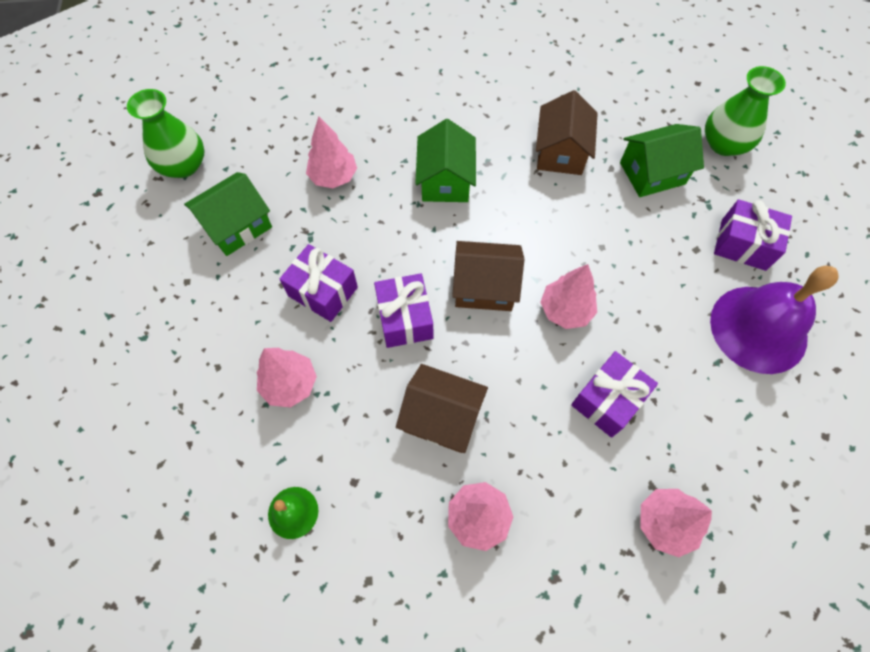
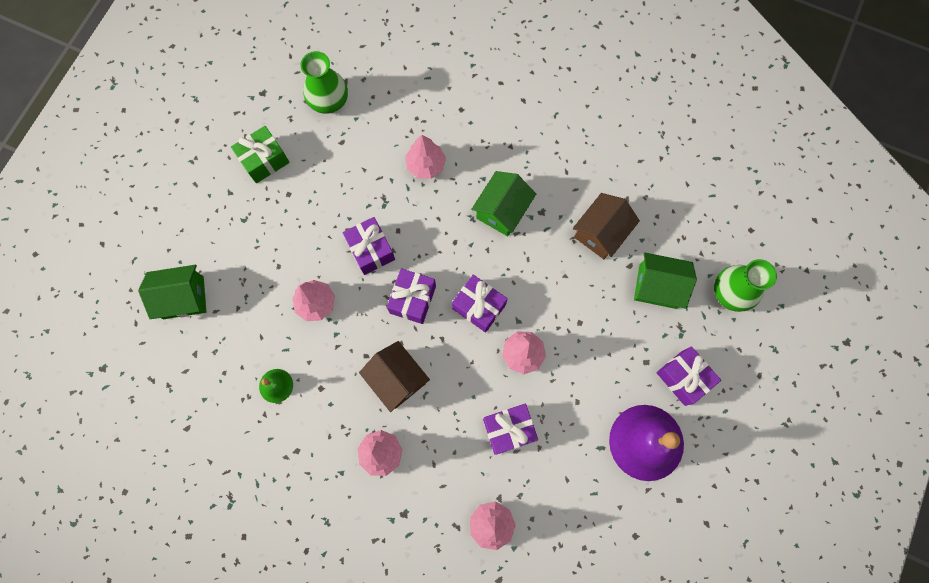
camera: 30 degrees right, 10 degrees up
green house [184,172,272,256] -> green house moved to [138,265,206,319]
brown house [452,241,524,311] -> purple gift [452,275,508,333]
none -> green gift [231,126,290,183]

